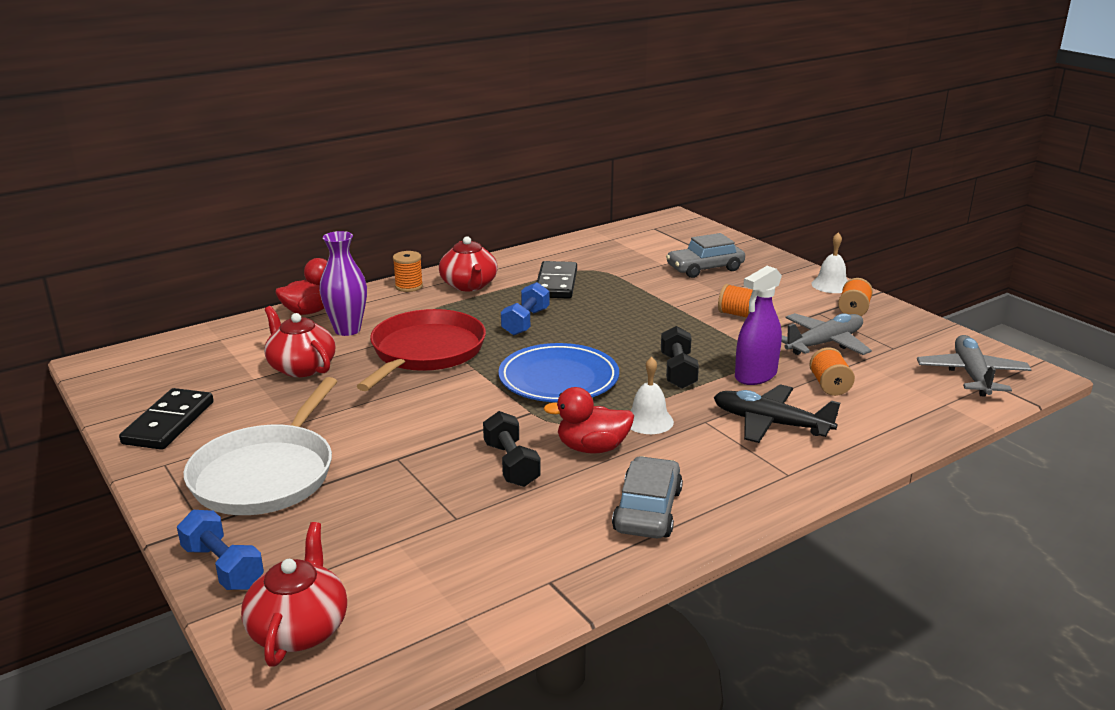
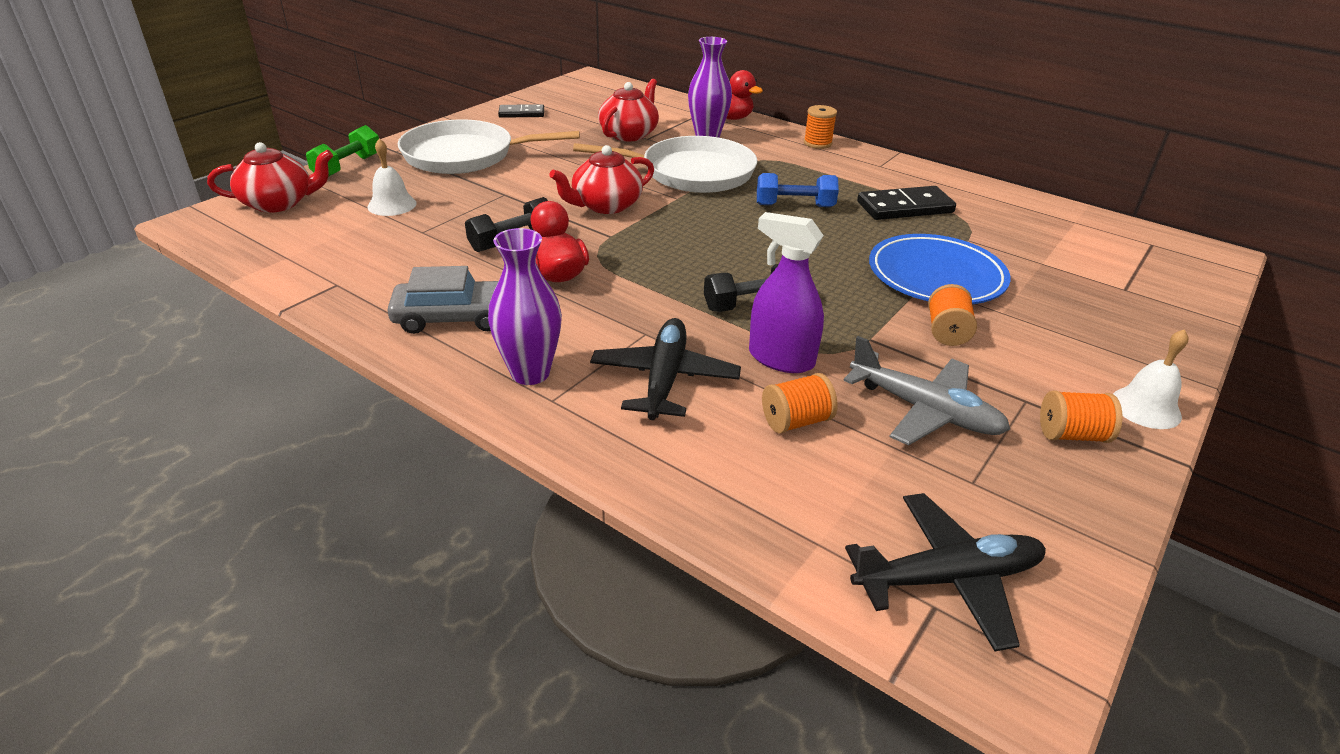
camera: 70 degrees right, 10 degrees up
black domino [119,388,213,450] -> black domino [498,104,544,118], size x0.62
blue dumbbell [177,510,264,590] -> green dumbbell [306,125,379,177]
red pan [357,309,486,391] -> white pan [573,136,757,193]
red teapot [439,236,498,291] -> red teapot moved to [549,145,654,214]
blue plate [498,343,619,402] -> blue plate moved to [869,234,1011,304]
white bell [630,357,674,434] -> white bell moved to [368,139,416,216]
grey car [666,233,745,278] -> none
grey plane [917,335,1032,396] -> black plane [845,493,1046,651]
none -> purple vase [488,228,562,385]

